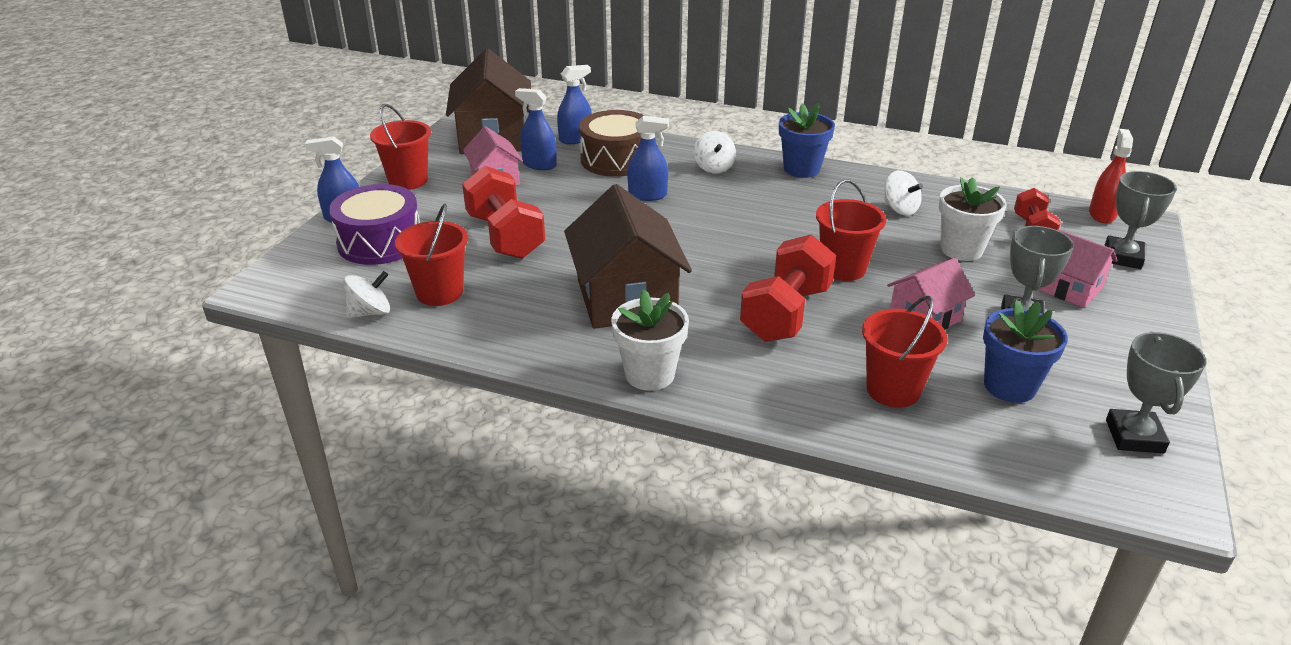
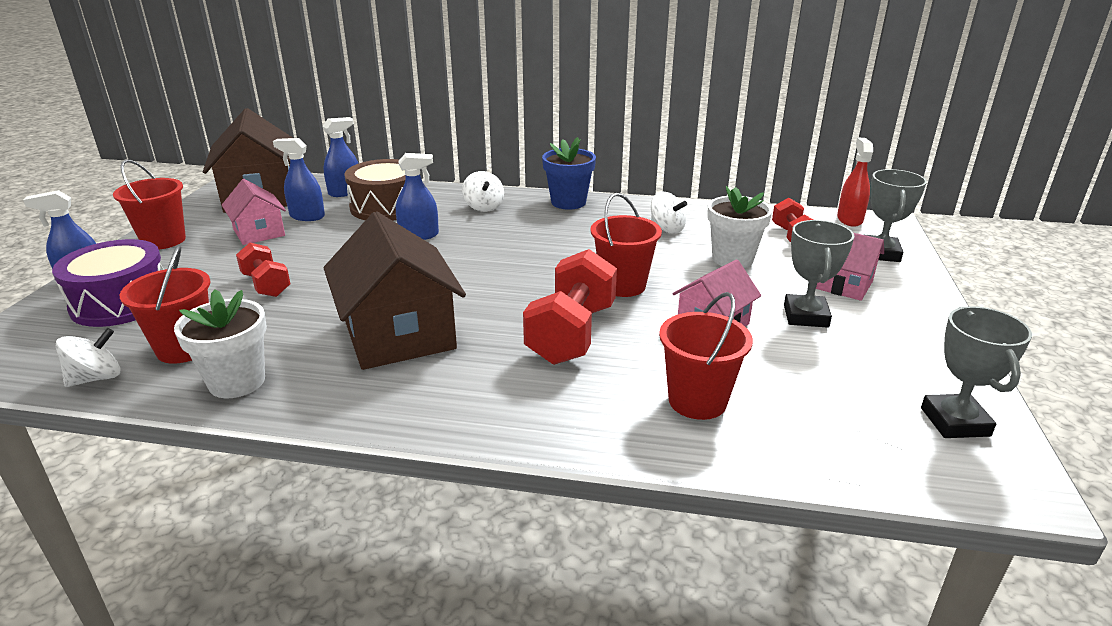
camera: 10 degrees left, 5 degrees down
red dumbbell [462,166,545,259] -> red dumbbell [236,243,290,297], size x0.59
white flower pot [611,290,689,391] -> white flower pot moved to [174,290,267,398]
blue flower pot [983,300,1068,403] -> none

